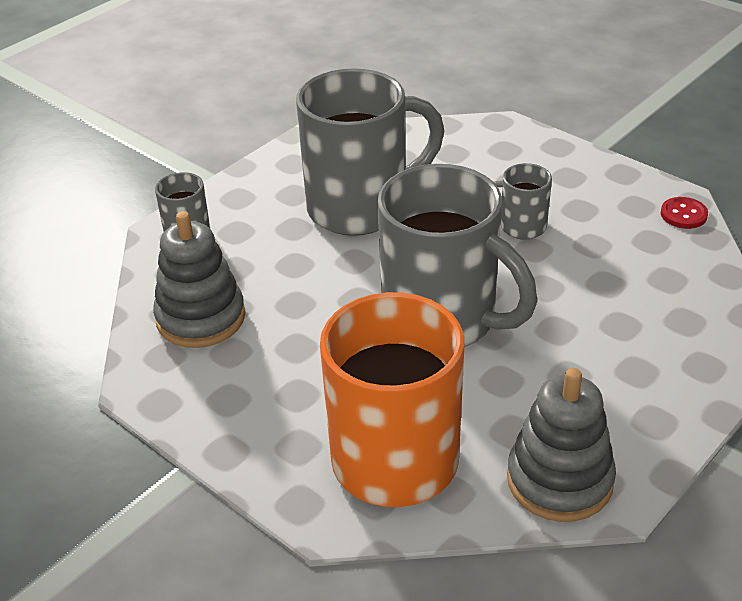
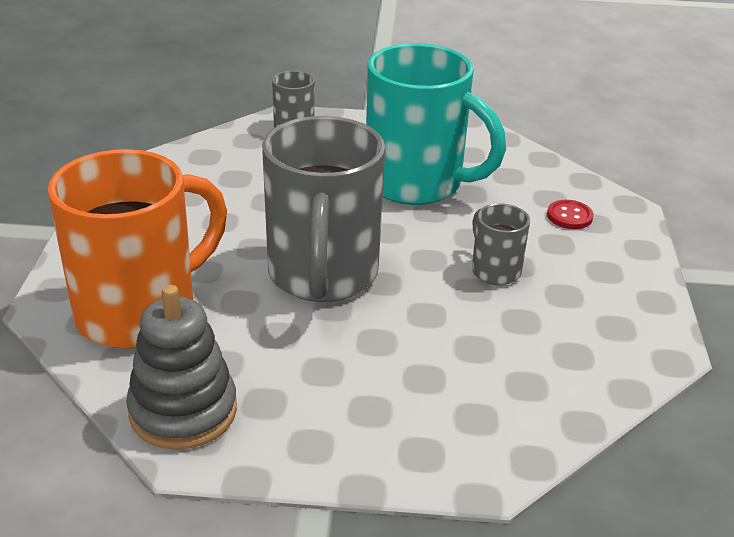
camera: 50 degrees right, 5 degrees down
grey stacking toy [153,211,245,348] -> none
grey mug [296,68,444,236] -> turquoise mug [366,43,506,205]
red button [661,197,708,229] -> red button moved to [547,200,594,229]

